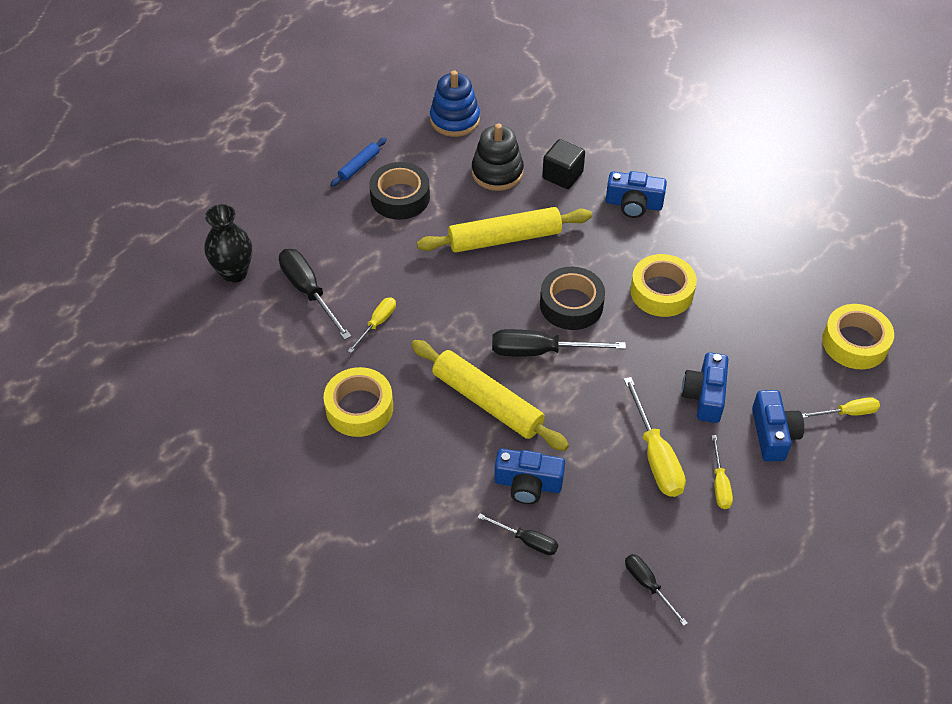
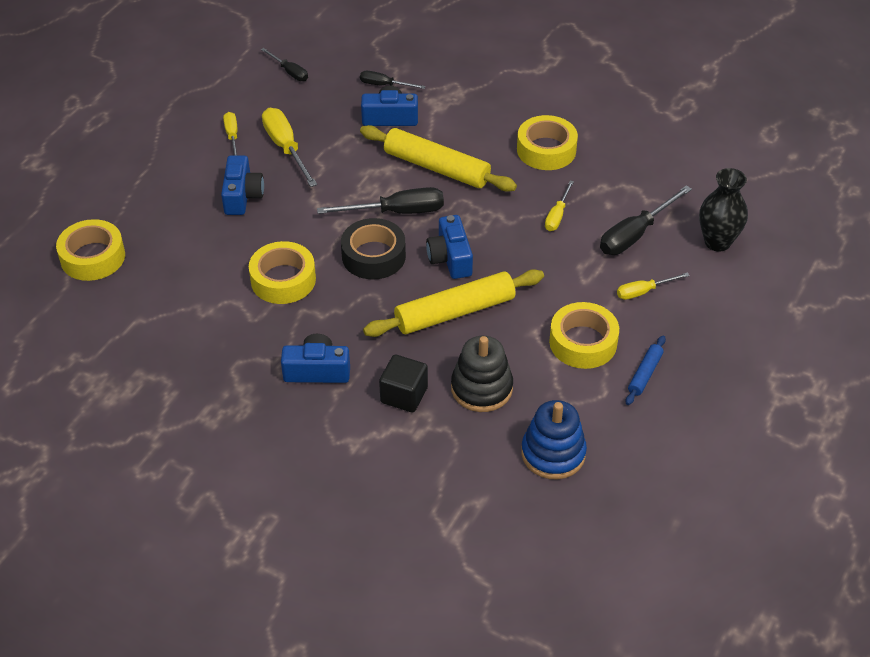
camera: 170 degrees right, 5 degrees down
black screwdriver [279,249,351,340] -> black screwdriver turned 90 degrees clockwise [600,185,692,255]
black tape [369,162,430,220] -> yellow tape [549,302,619,369]
blue camera [752,390,804,462] -> blue camera moved to [426,215,473,279]
yellow screwdriver [802,397,880,418] -> yellow screwdriver moved to [617,273,689,300]

